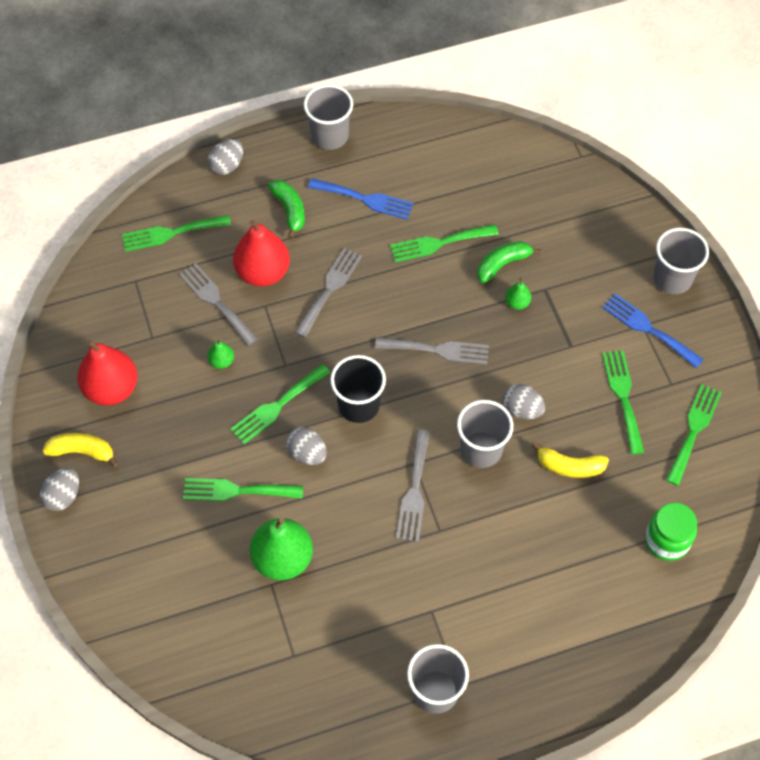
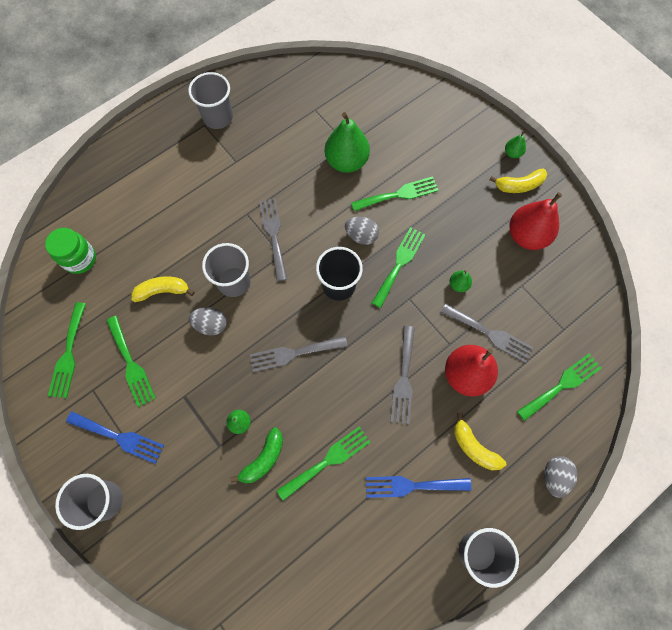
camera: 160 degrees right, 10 degrees up
grey egg [40,468,79,511] -> green pear [505,131,526,158]
green banana [268,180,305,239] -> yellow banana [454,413,506,470]

